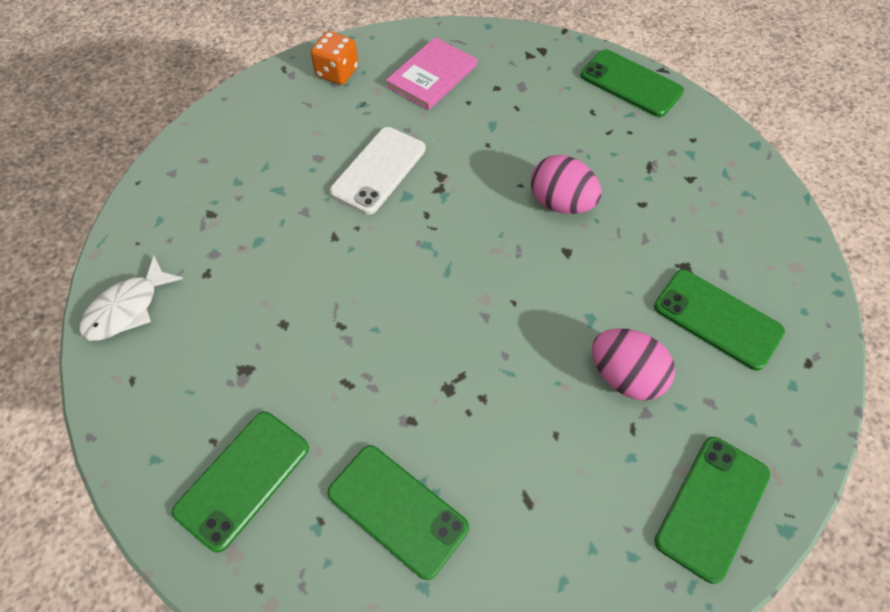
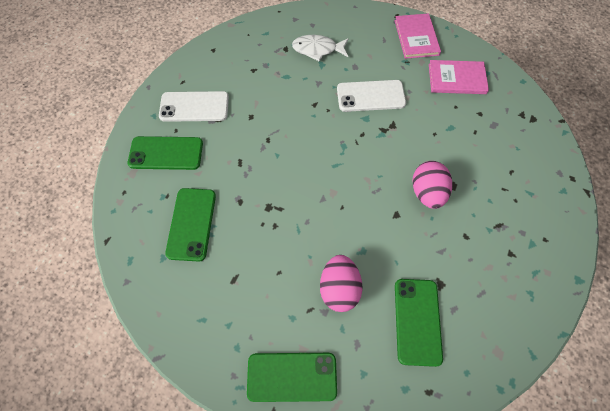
camera: 55 degrees right, 5 degrees up
white fish [79,256,183,341] -> white fish moved to [292,35,349,61]
orange dice [311,31,358,85] -> pink book [395,13,441,59]
green phone [581,49,684,117] -> none
none -> white phone [159,91,229,122]

